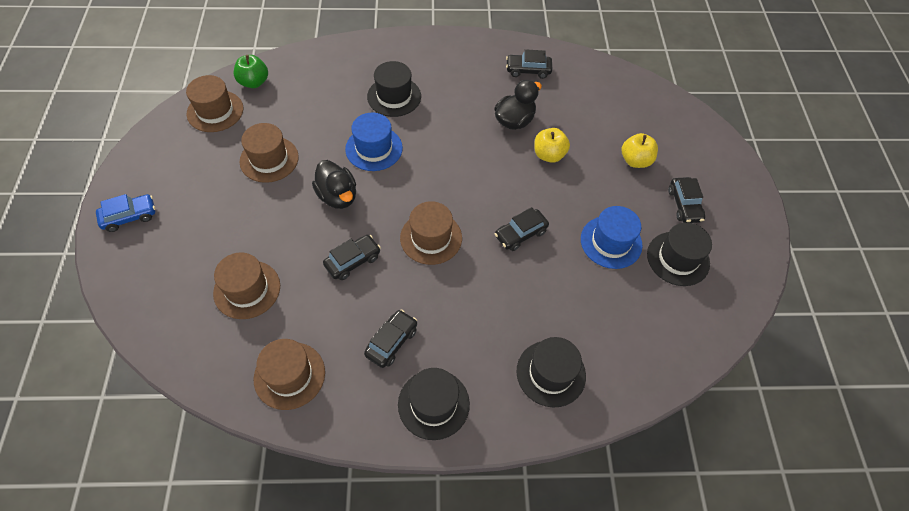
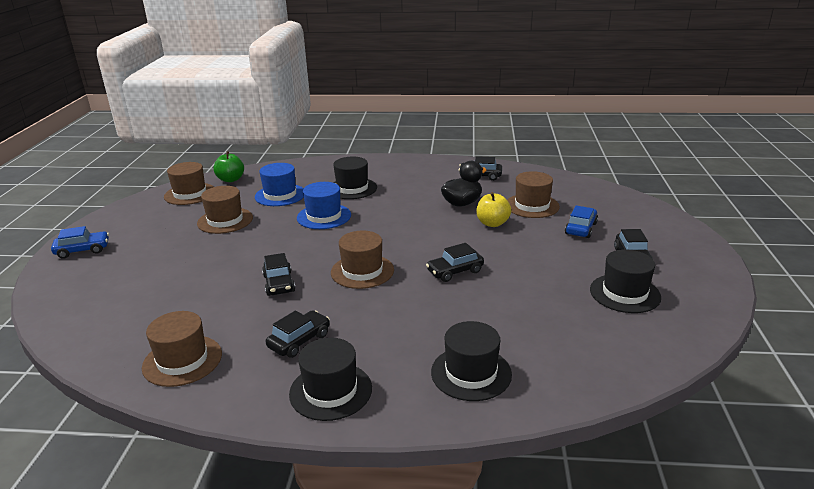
camera: 10 degrees right, 30 degrees down
brown hat [213,252,280,319] -> brown hat moved to [507,171,560,218]
black duck [312,160,356,209] -> none
black car [323,235,381,280] -> black car turned 105 degrees clockwise [262,253,295,296]
blue hat [581,206,642,269] -> blue hat moved to [255,163,304,206]
yellow apple [622,133,658,168] -> blue car [565,205,598,238]

